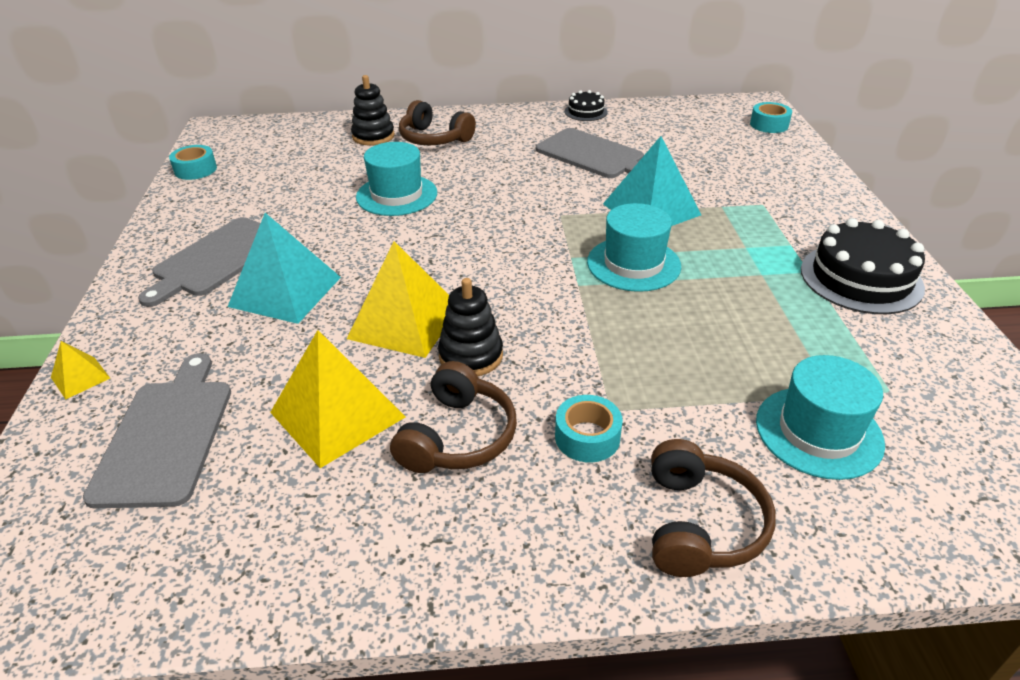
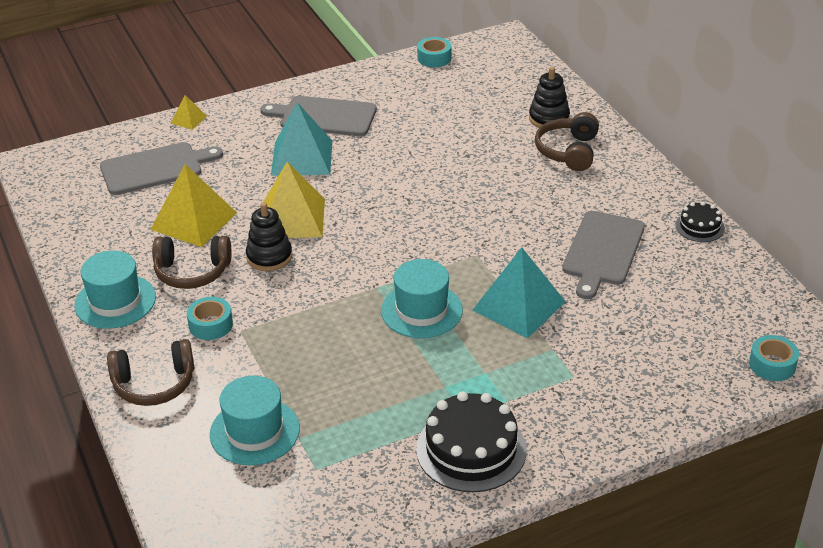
camera: 70 degrees right, 0 degrees up
turquoise hat [356,142,437,216] -> turquoise hat moved to [74,251,156,329]

